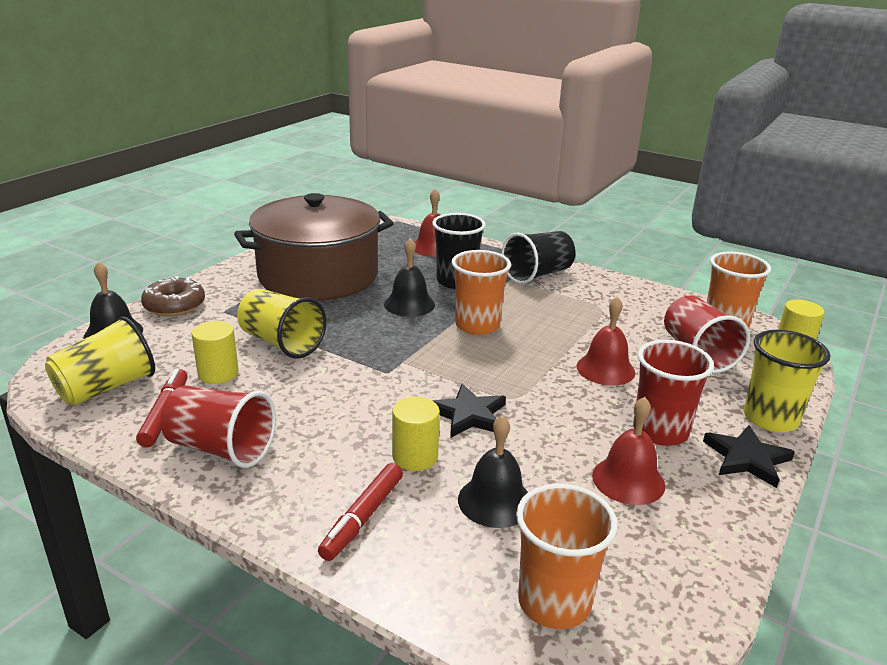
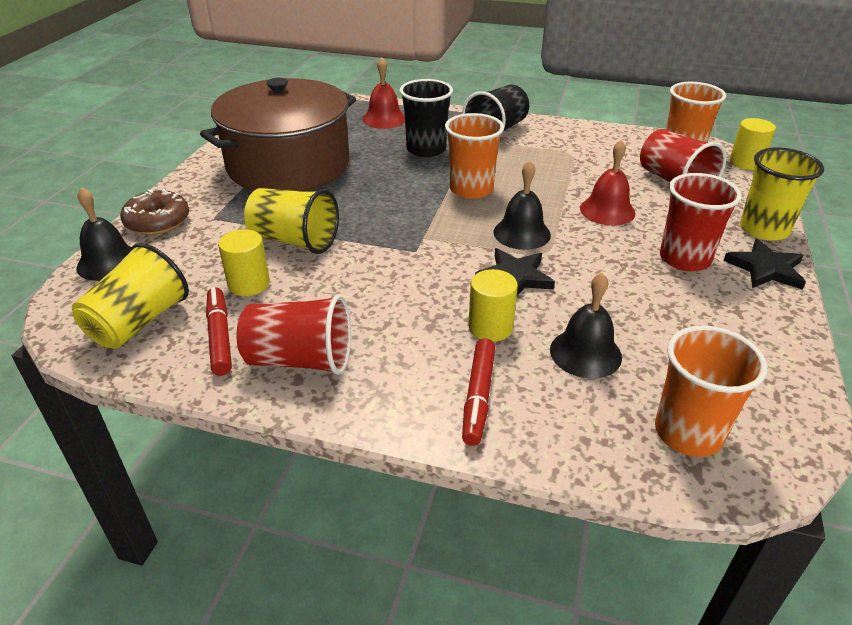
camera: 15 degrees left, 10 degrees up
black bell [384,238,435,317] -> black bell moved to [493,160,551,250]
red bell [592,397,665,505] -> none

